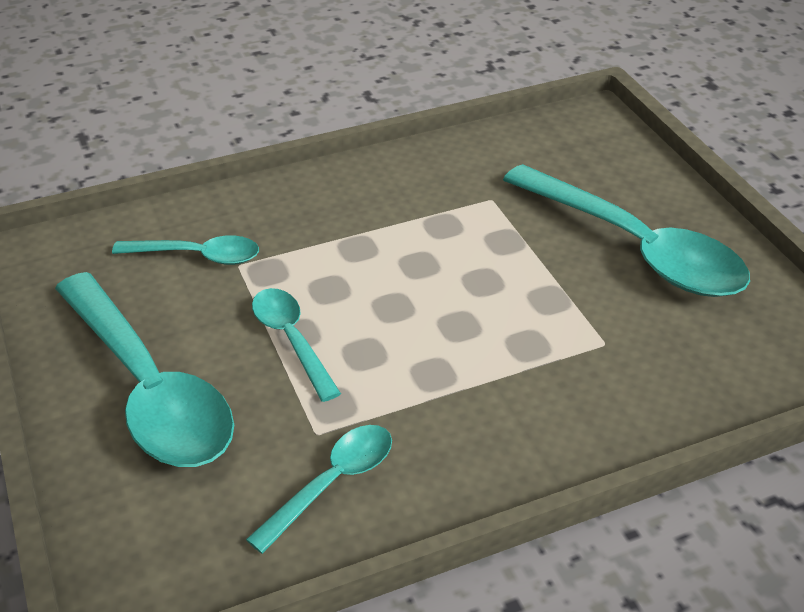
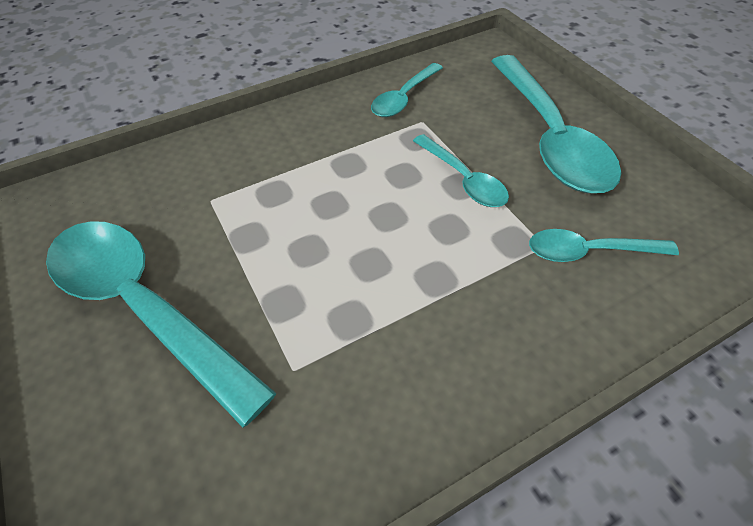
camera: 175 degrees right, 10 degrees up
turquoise spoon [55,272,234,467] -> turquoise spoon turned 150 degrees counterclockwise [491,55,621,193]

